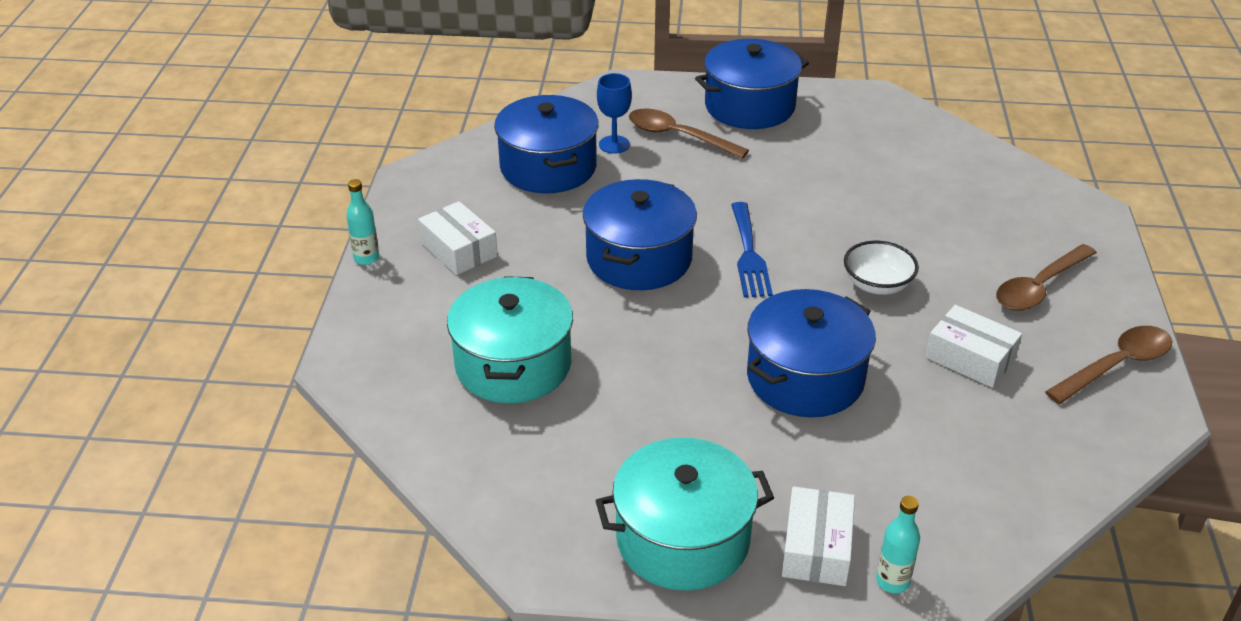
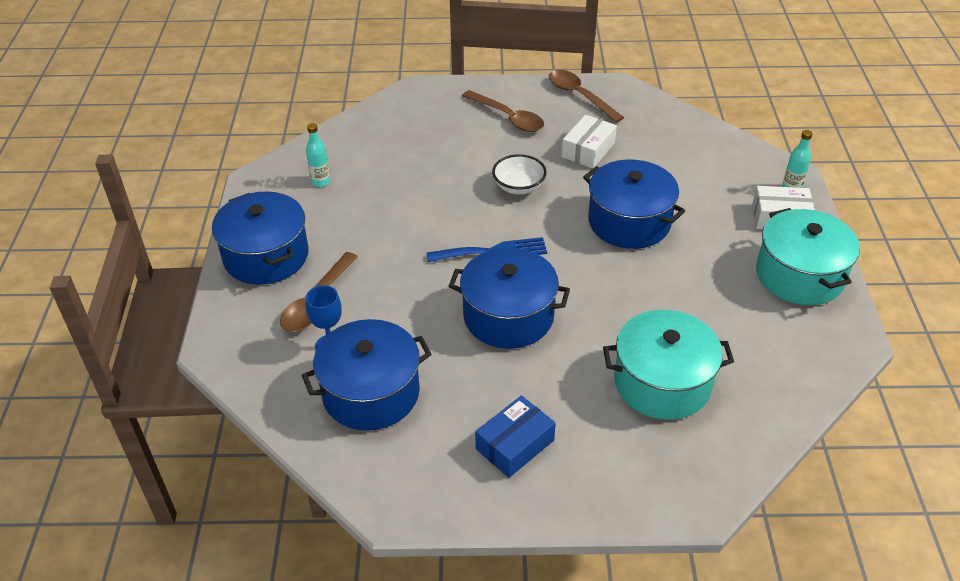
camera: 95 degrees left, 5 degrees up
turquoise bottle [346,179,379,265] -> turquoise bottle moved to [306,123,330,187]
white box [418,201,498,275] -> blue box [475,396,556,478]

